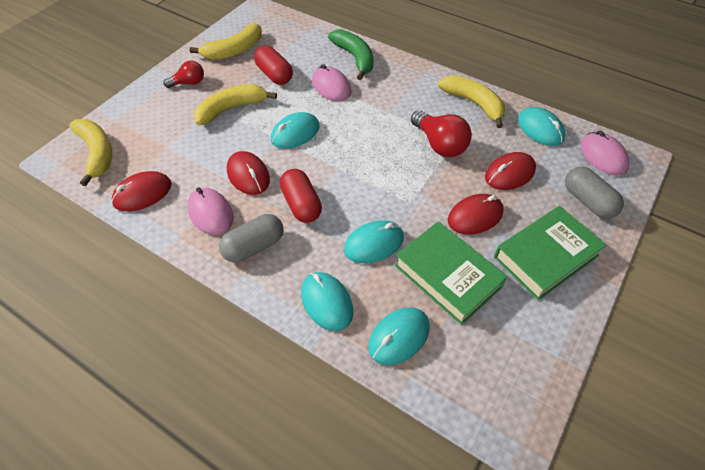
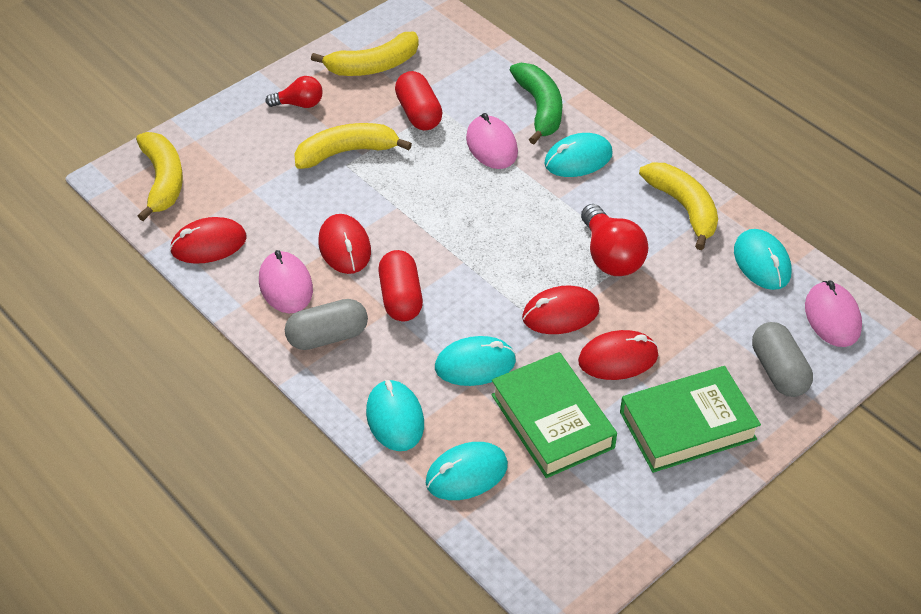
camera: 15 degrees right, 5 degrees down
turquoise mouse [271,112,320,149] -> turquoise mouse moved to [544,133,613,177]
red mouse [485,152,536,190] -> red mouse moved to [522,286,600,334]

